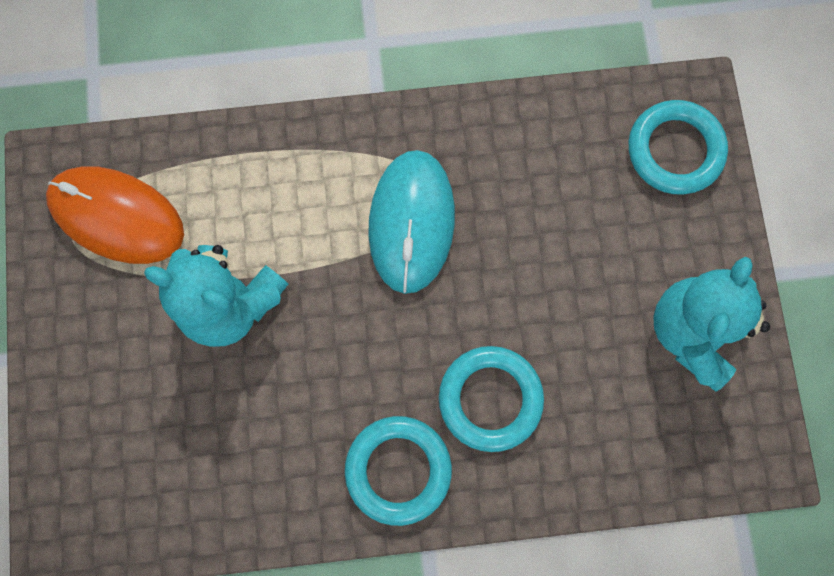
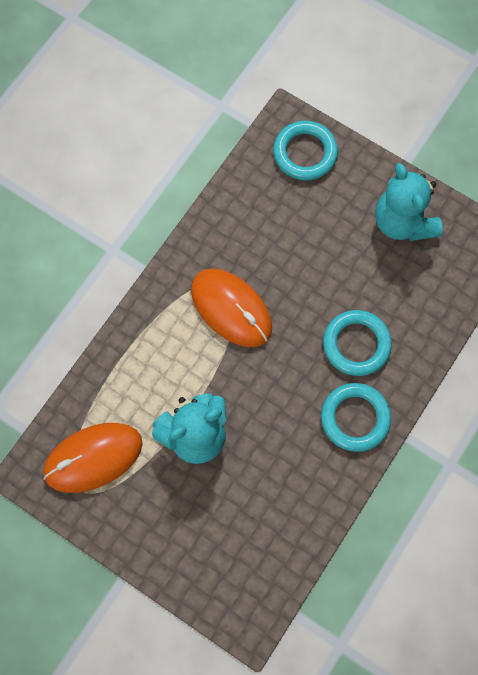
camera: 50 degrees left, 5 degrees down
turquoise mouse [368,150,455,294] -> orange mouse [191,268,272,347]

